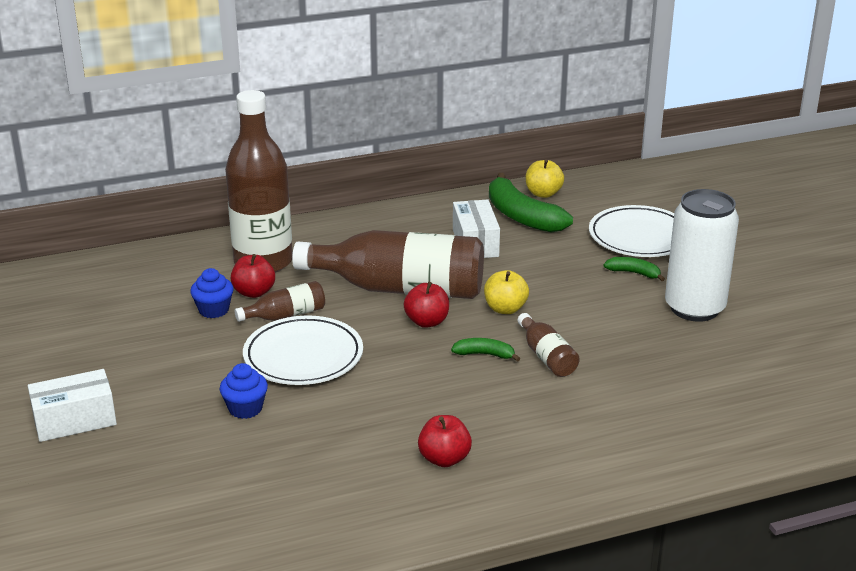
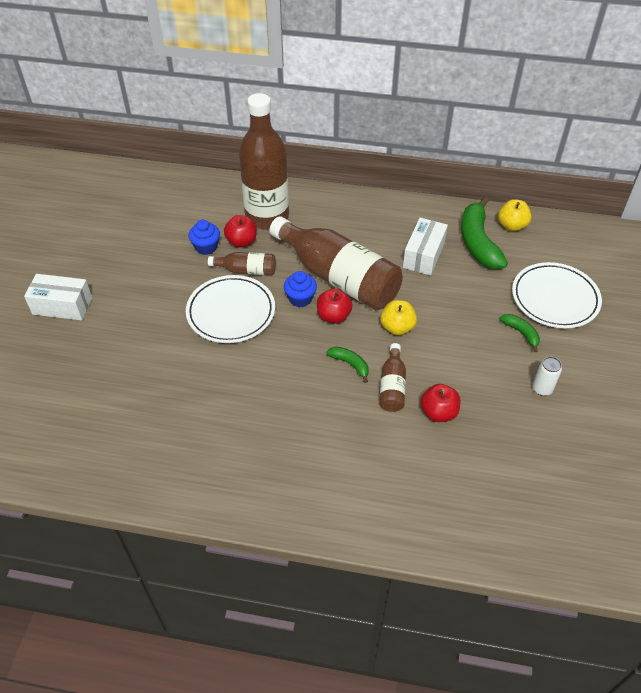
camera: 30 degrees right, 20 degrees up
blue cupcake [219,363,268,419] -> blue cupcake moved to [284,271,317,307]
red apple [418,415,472,467] -> red apple moved to [421,384,460,422]
white can [665,189,739,322] -> white can [532,357,562,396], size x0.41

